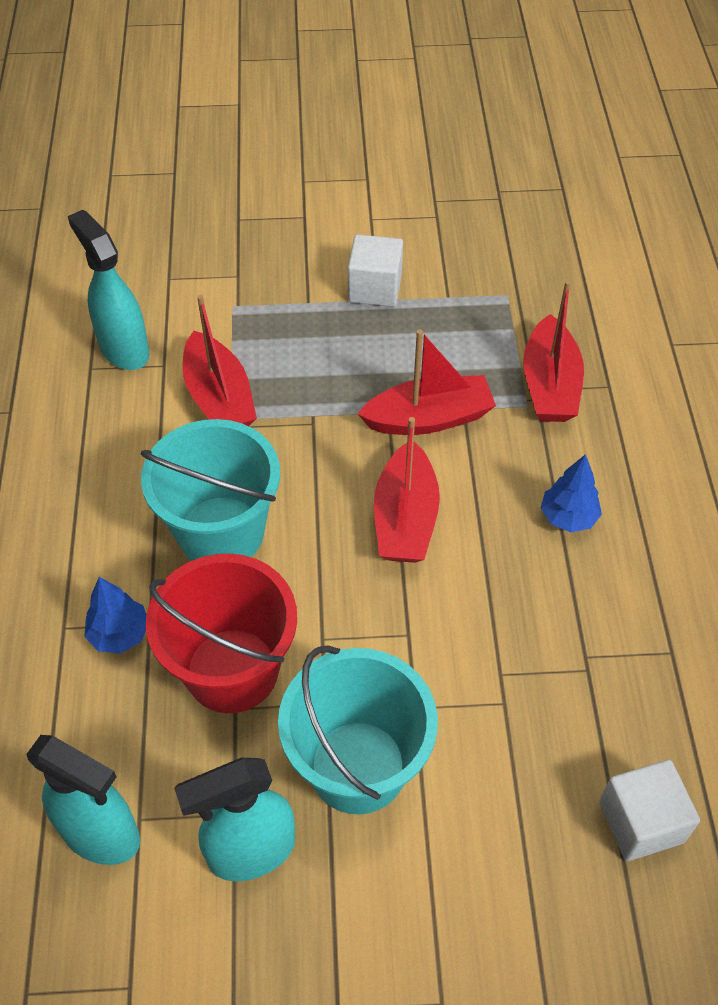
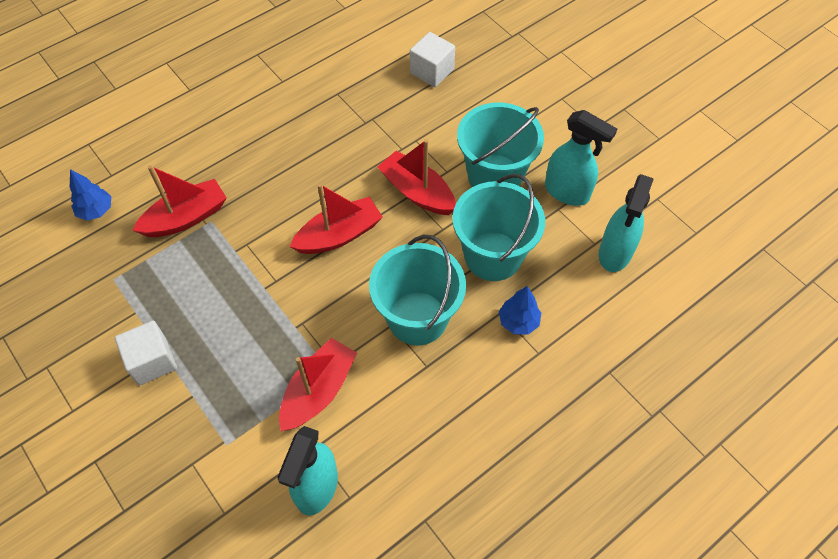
camera: 125 degrees left, 5 degrees up
turquoise spray bottle [27,735,140,865] -> turquoise spray bottle turned 150 degrees counterclockwise [599,174,653,272]
red bucket [146,553,297,713] -> turquoise bucket [452,174,545,281]
red boat [358,329,496,435] -> red boat moved to [377,139,456,215]
blue tree [541,454,602,532] -> blue tree moved to [70,169,111,221]

